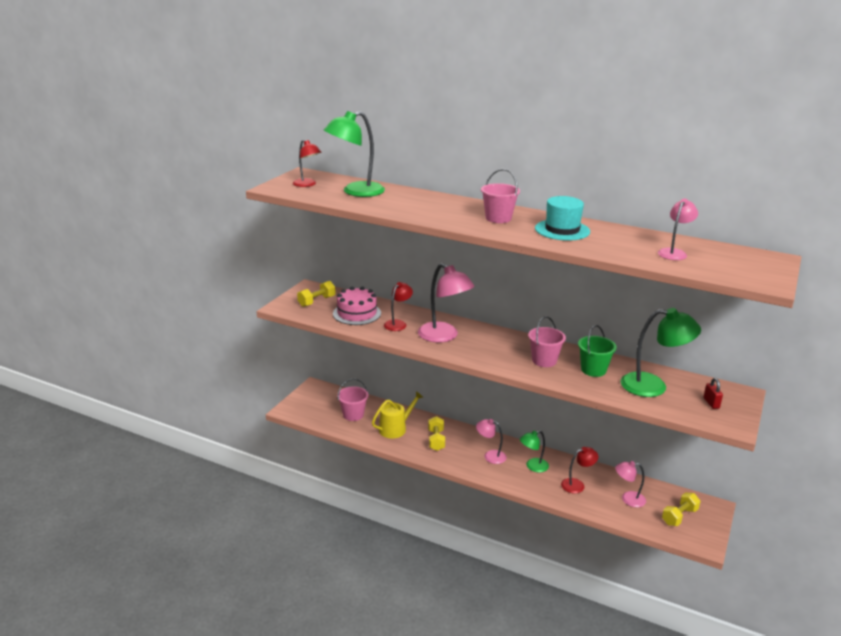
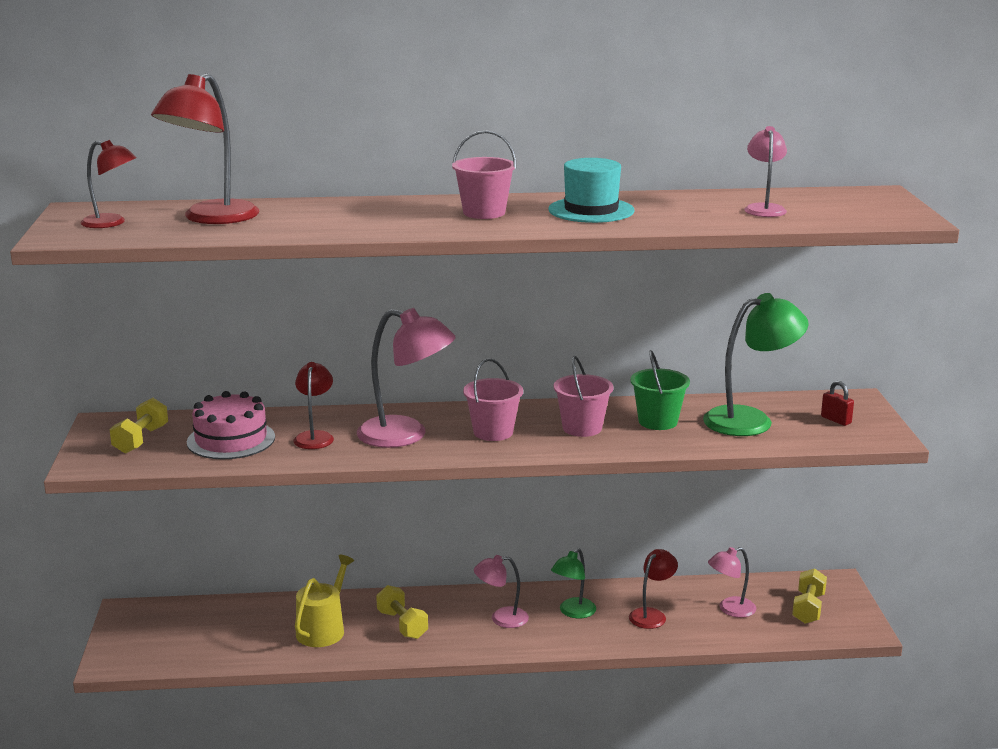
camera: 30 degrees left, 5 degrees down
green lamp [324,111,385,197] -> red lamp [151,73,259,224]
pink bucket [337,379,369,421] -> pink bucket moved to [463,358,523,441]

